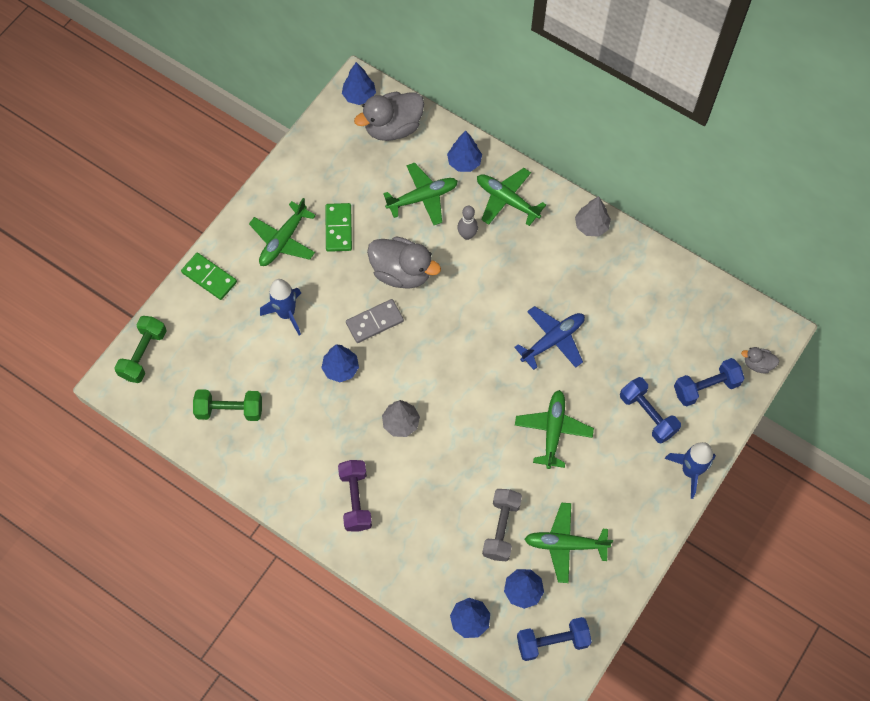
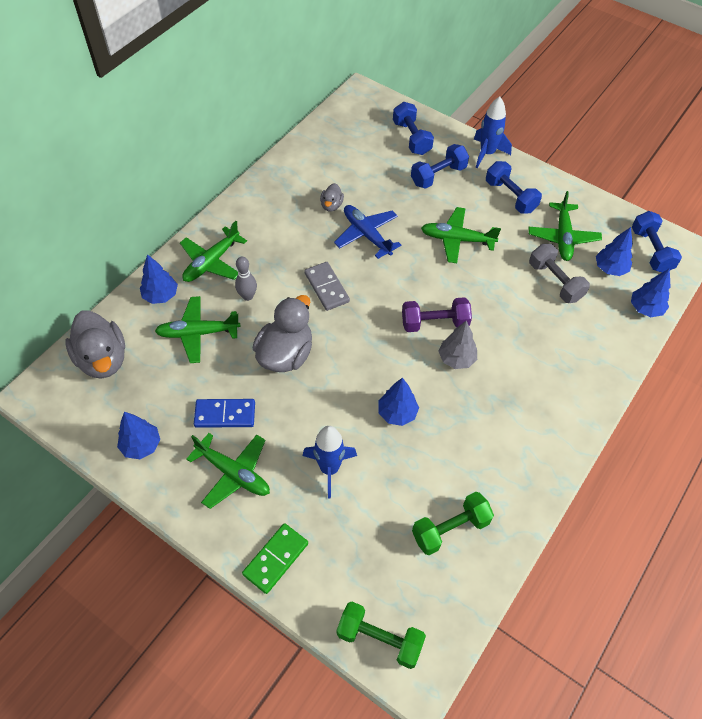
camera: 90 degrees left, 10 degrees down
green dumbbell [193,389,262,421] -> green dumbbell turned 60 degrees clockwise [412,492,494,555]
green domino [325,203,352,252] -> blue domino [194,399,255,428]
purple dumbbell [338,460,372,532] -> purple dumbbell moved to [402,297,472,332]
blue tree [342,62,376,105] -> blue tree moved to [117,412,160,459]
grey domino [346,299,404,343] -> grey domino moved to [305,262,350,311]
green plane [383,163,458,225] -> green plane turned 75 degrees counterclockwise [155,296,240,363]
grey dumbbell [482,489,522,561] -> grey dumbbell turned 45 degrees clockwise [529,244,590,303]
grey tree [575,196,611,237] -> none
grey duck [741,347,779,373] -> grey duck moved to [320,183,344,212]
none -> blue dumbbell [486,161,542,214]

